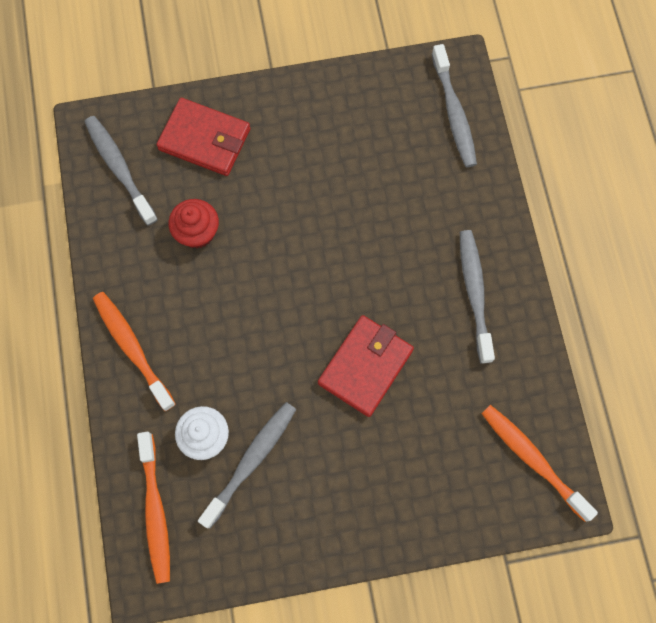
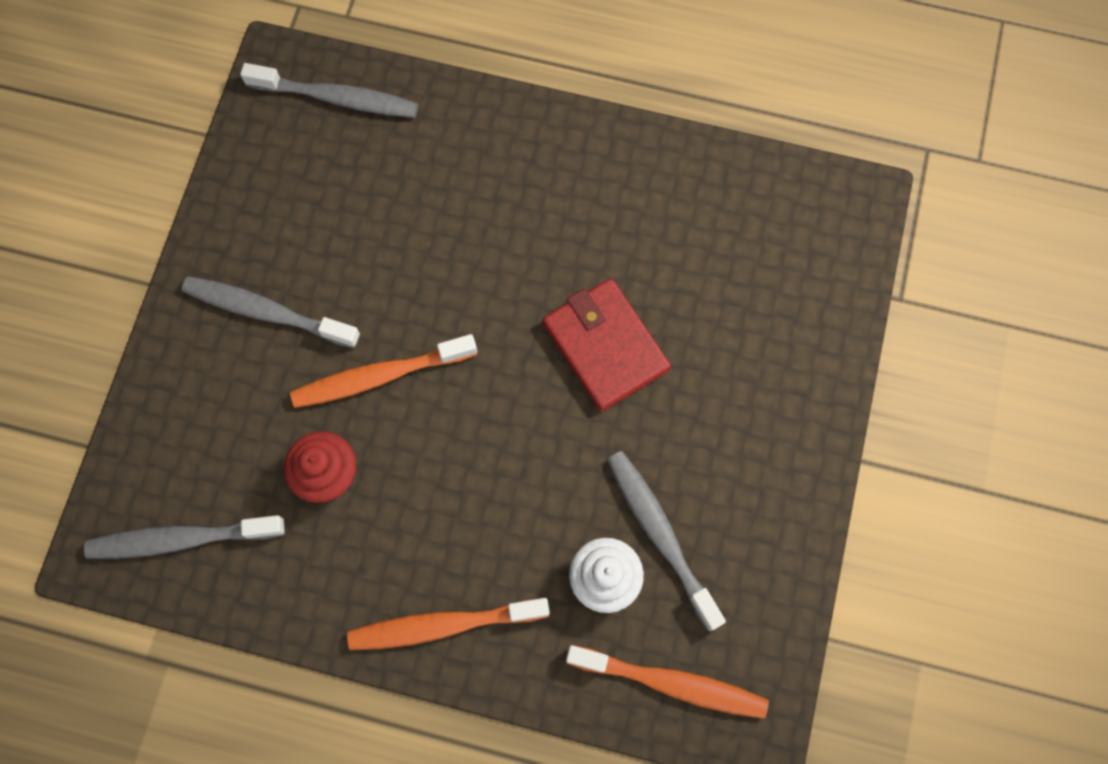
camera: 65 degrees left, 0 degrees up
red wallet [157,98,250,176] -> none
grey toothbrush [460,230,495,363] -> grey toothbrush moved to [182,276,360,348]
orange toothbrush [481,405,598,522] -> orange toothbrush moved to [290,334,477,408]

